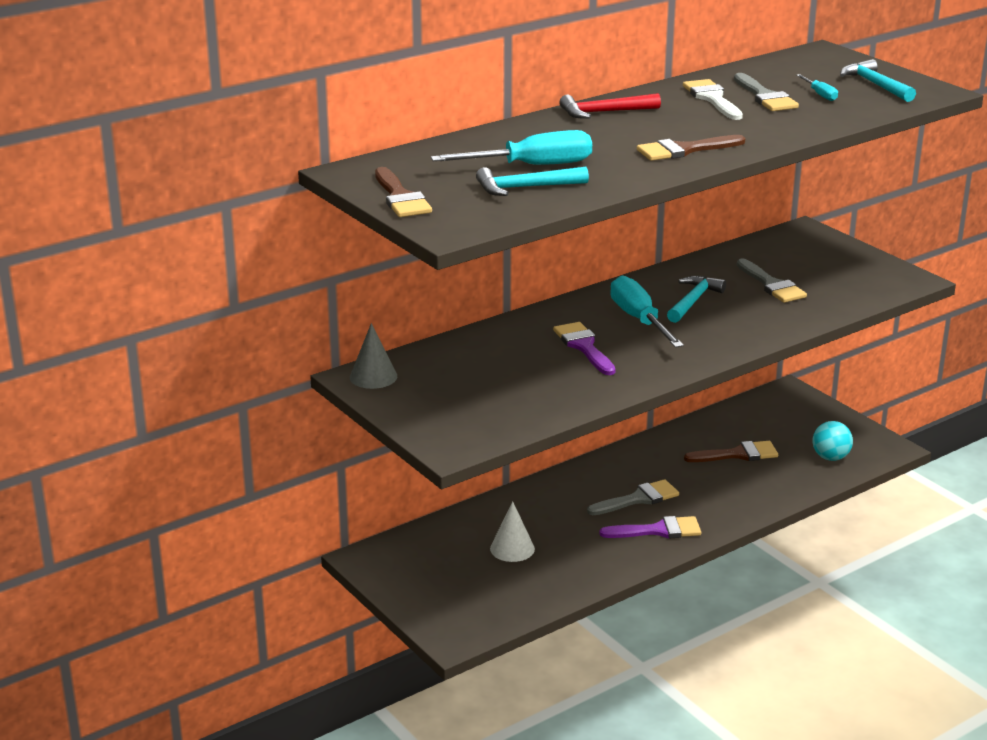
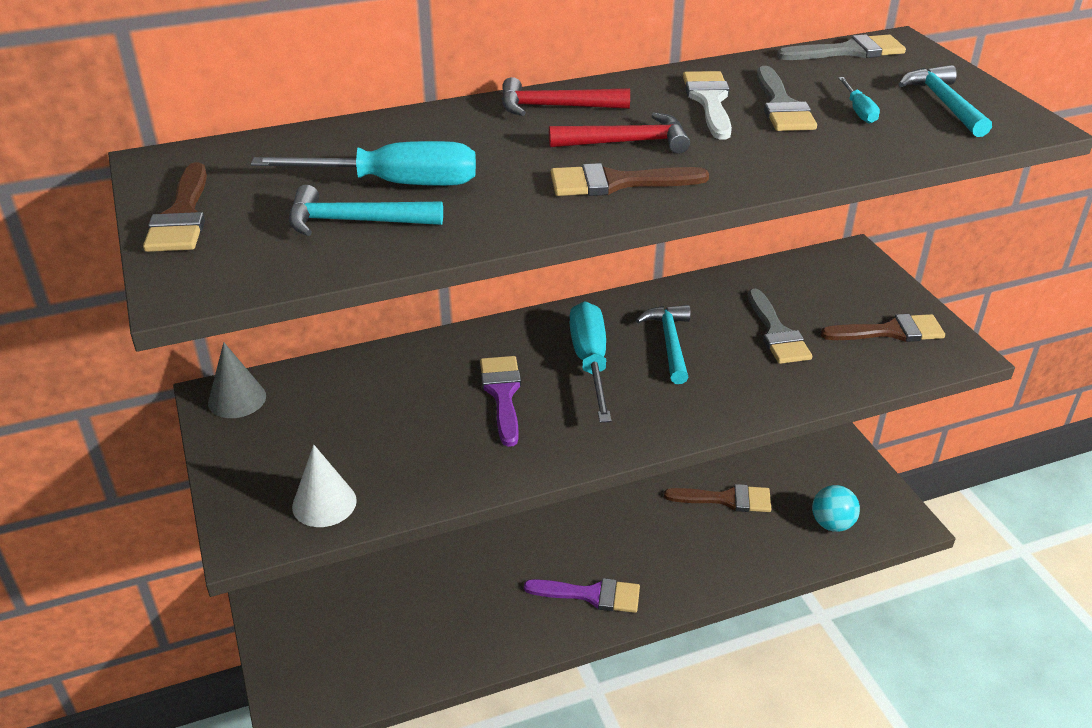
camera: 15 degrees right, 10 degrees up
white cone [490,501,535,562] -> white cone moved to [292,444,357,527]
grey brush [587,479,679,515] -> grey brush moved to [777,34,906,60]
turquoise hammer [667,276,726,323] -> turquoise hammer turned 45 degrees counterclockwise [636,305,691,384]
none -> red hammer [549,113,690,154]
none -> brown brush [821,314,945,342]

